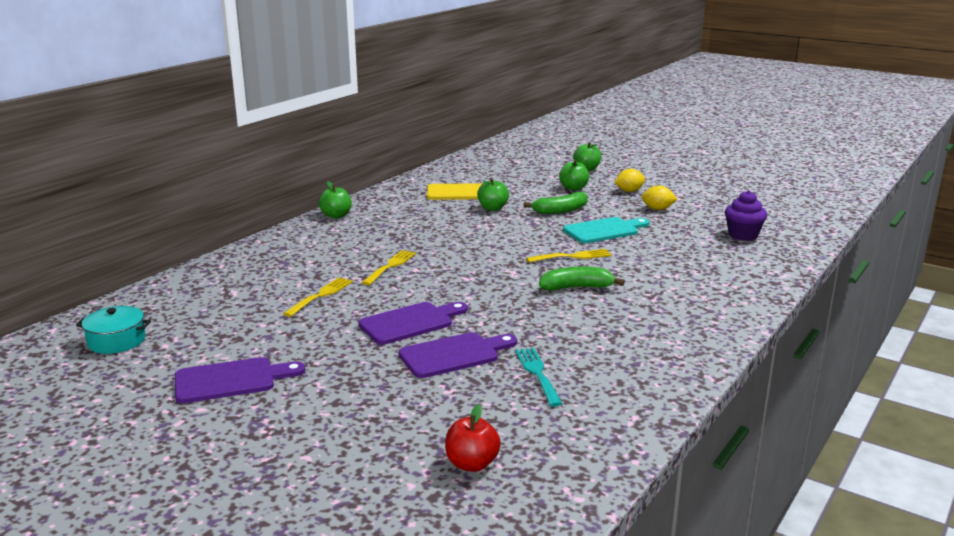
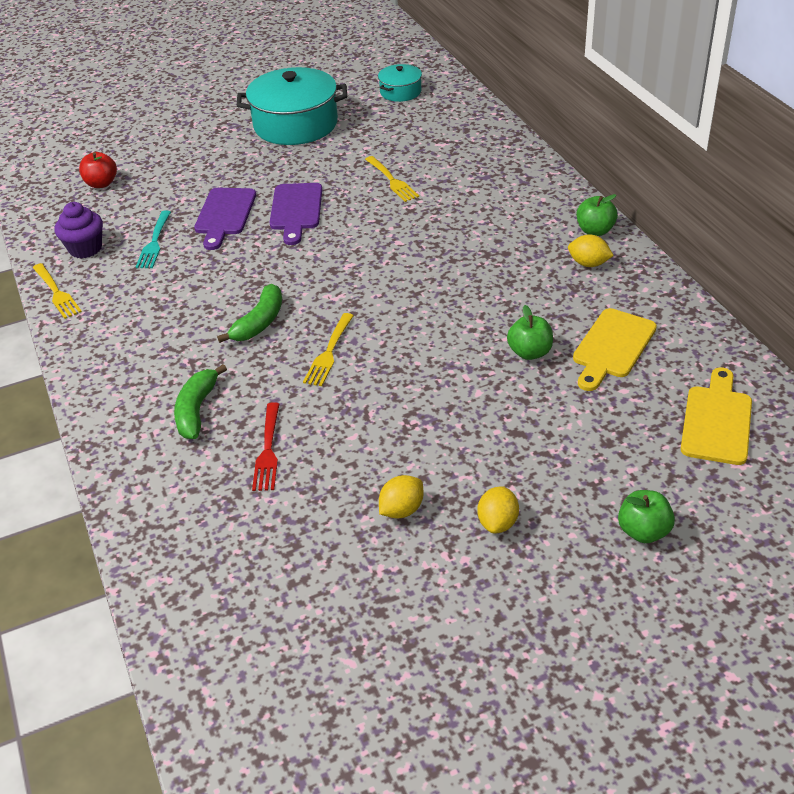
camera: 125 degrees right, 20 degrees up
purple cutting board [175,357,305,403] -> turquoise pot [237,67,347,145]
yellow fork [362,250,416,285] -> yellow fork moved to [33,263,82,319]
turquoise fork [515,348,562,407] -> turquoise fork turned 75 degrees clockwise [136,210,171,268]
green banana [524,192,588,214] -> green banana moved to [174,364,227,439]
green apple [559,160,589,190] -> none
turquoise cutting board [563,217,650,243] -> none
purple cupcake [725,190,767,241] -> purple cupcake moved to [55,202,103,259]
none -> red fork [252,402,279,491]
none -> yellow lemon [568,234,614,267]
none -> yellow cutting board [681,367,752,465]

